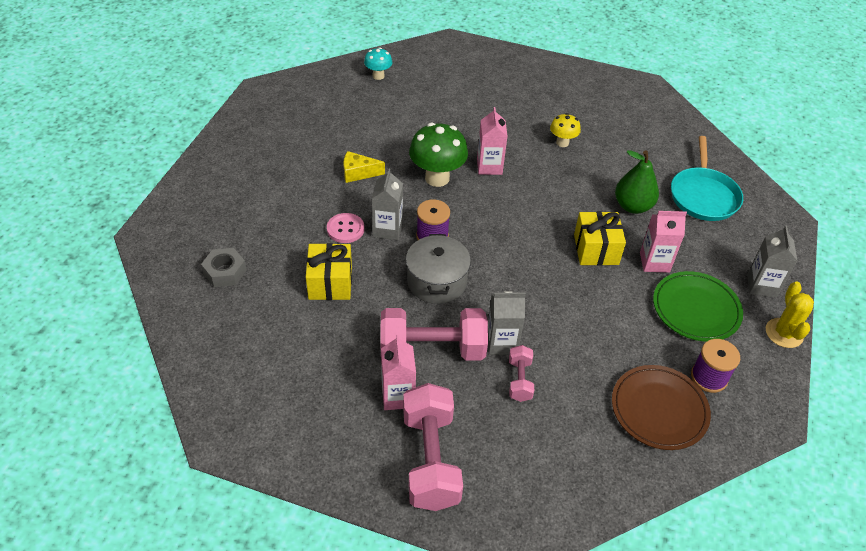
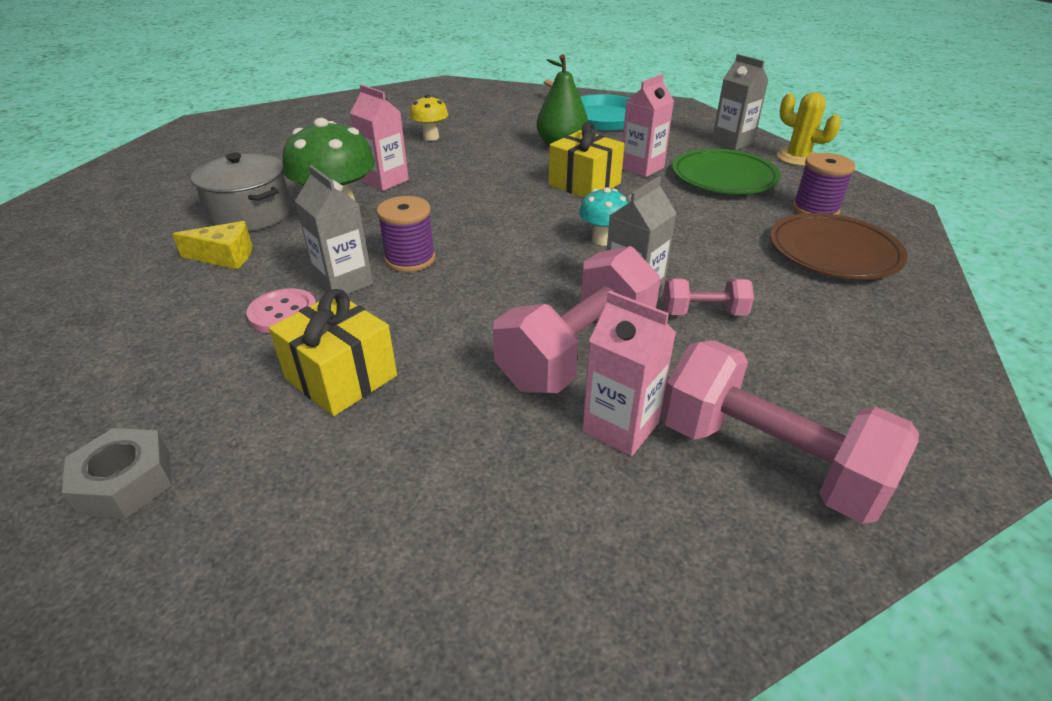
camera: 45 degrees left, 10 degrees down
yellow cheese [343,151,385,183] -> yellow cheese turned 135 degrees counterclockwise [172,221,252,269]
turquoise mushroom [364,47,392,80] -> turquoise mushroom moved to [579,187,628,246]
grey pot [406,234,471,304] -> grey pot moved to [191,153,291,231]
pink dumbbell [509,345,534,402] -> pink dumbbell turned 45 degrees counterclockwise [663,278,754,316]

